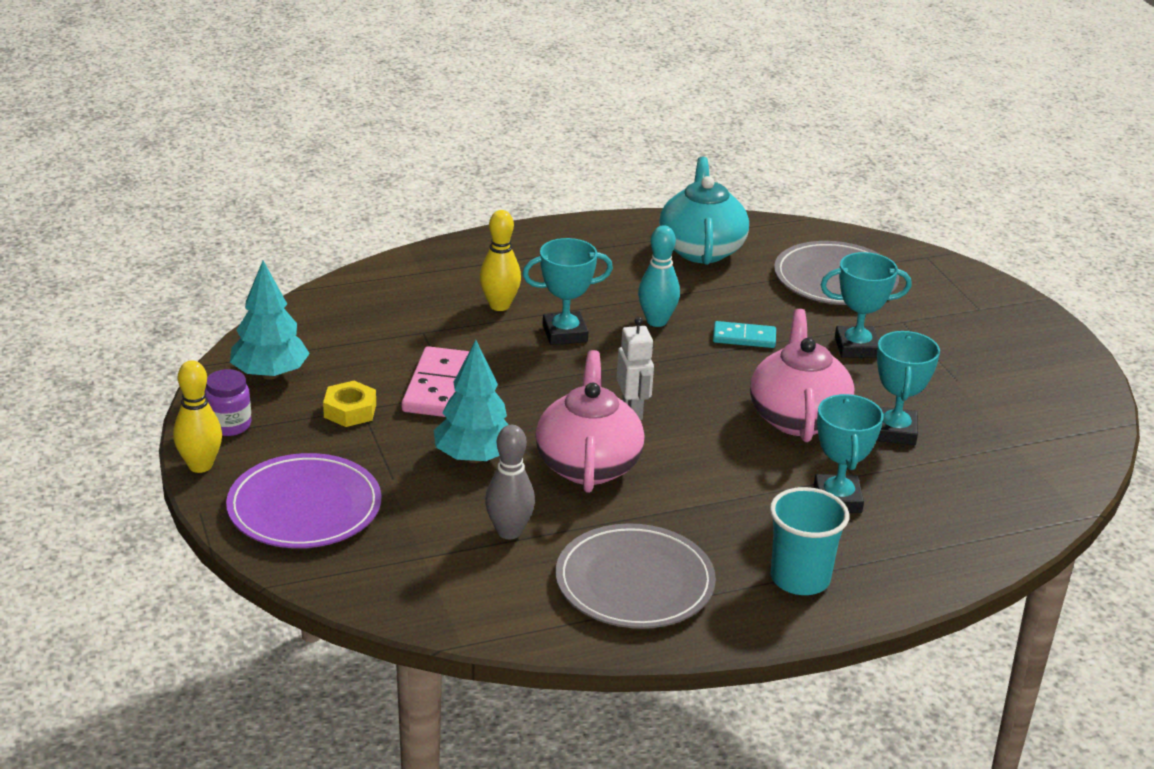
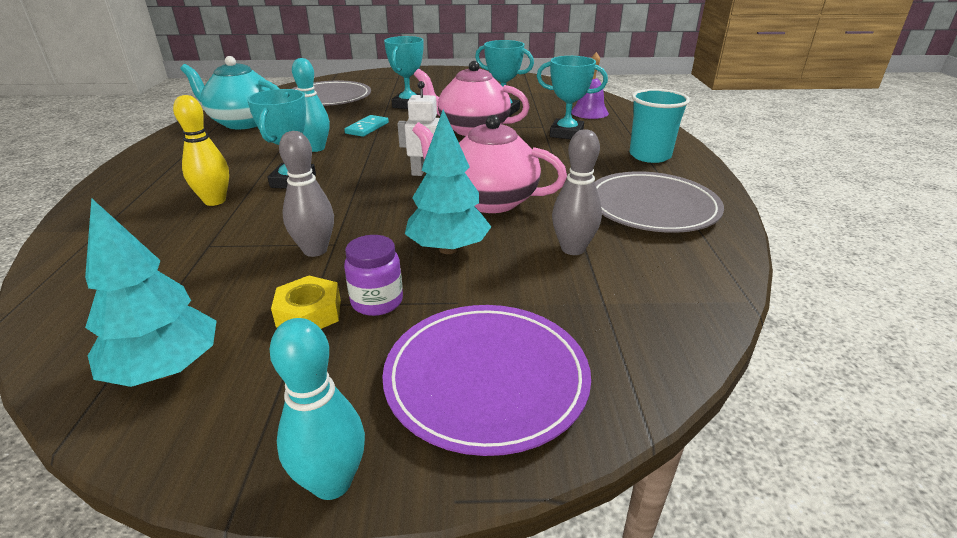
camera: 70 degrees left, 0 degrees up
yellow bowling pin [173,360,222,473] -> turquoise bowling pin [270,318,365,500]
purple jar [205,369,252,436] -> purple jar moved to [344,235,403,316]
pink domino [402,346,469,417] -> grey bowling pin [279,131,334,257]
none -> purple bell [571,52,609,119]

